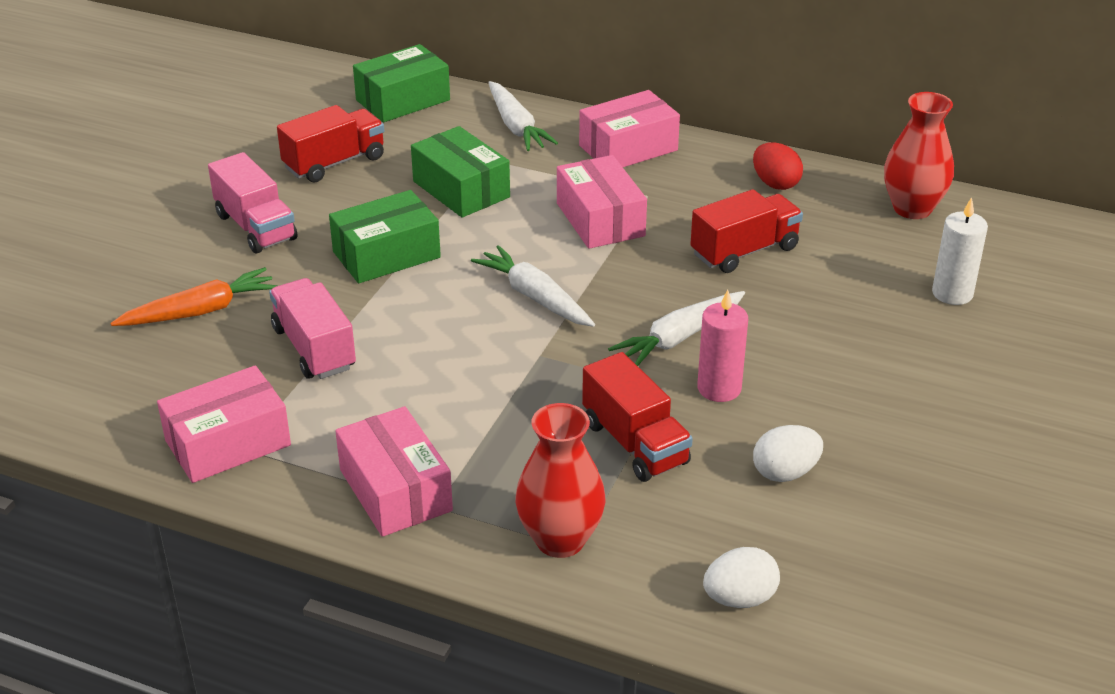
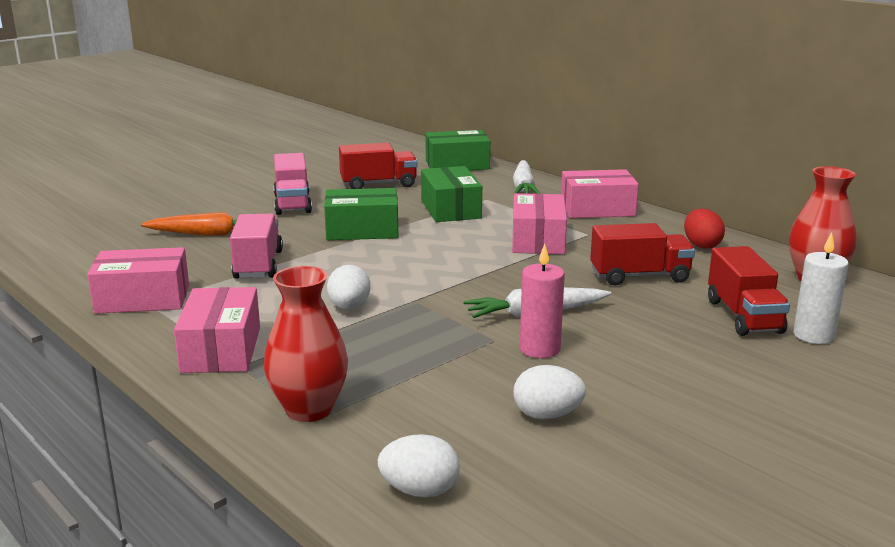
camera: 25 degrees right, 15 degrees down
white carrot [471,245,595,327] -> none
red truck [582,352,693,482] -> red truck moved to [708,246,790,336]
none -> white egg [327,265,370,309]

